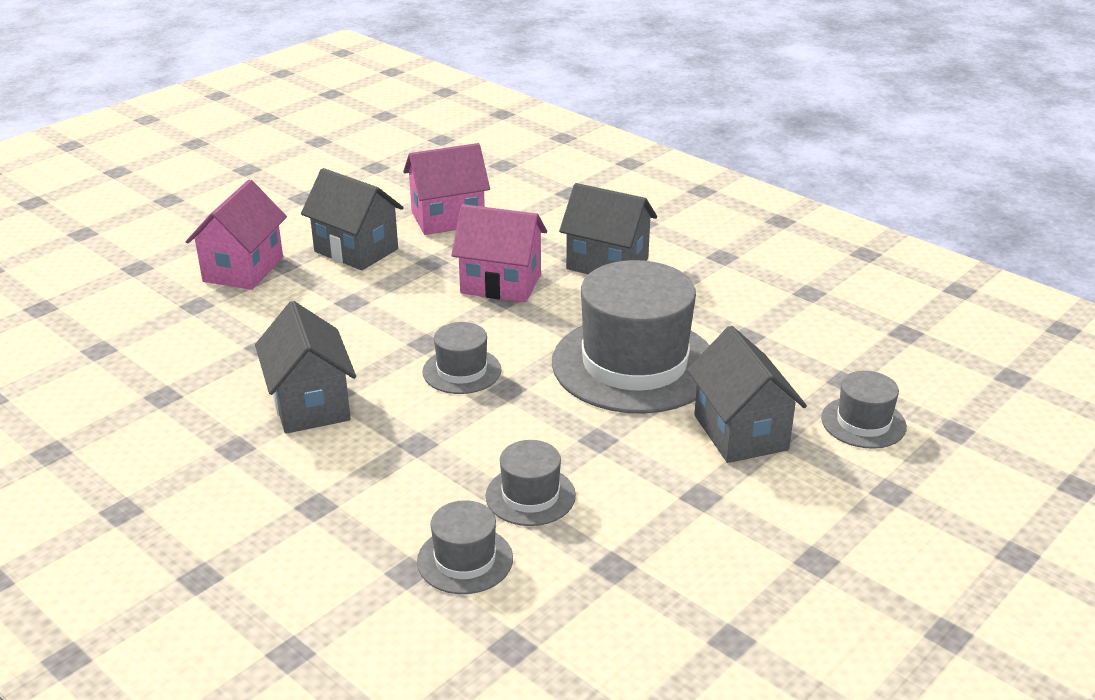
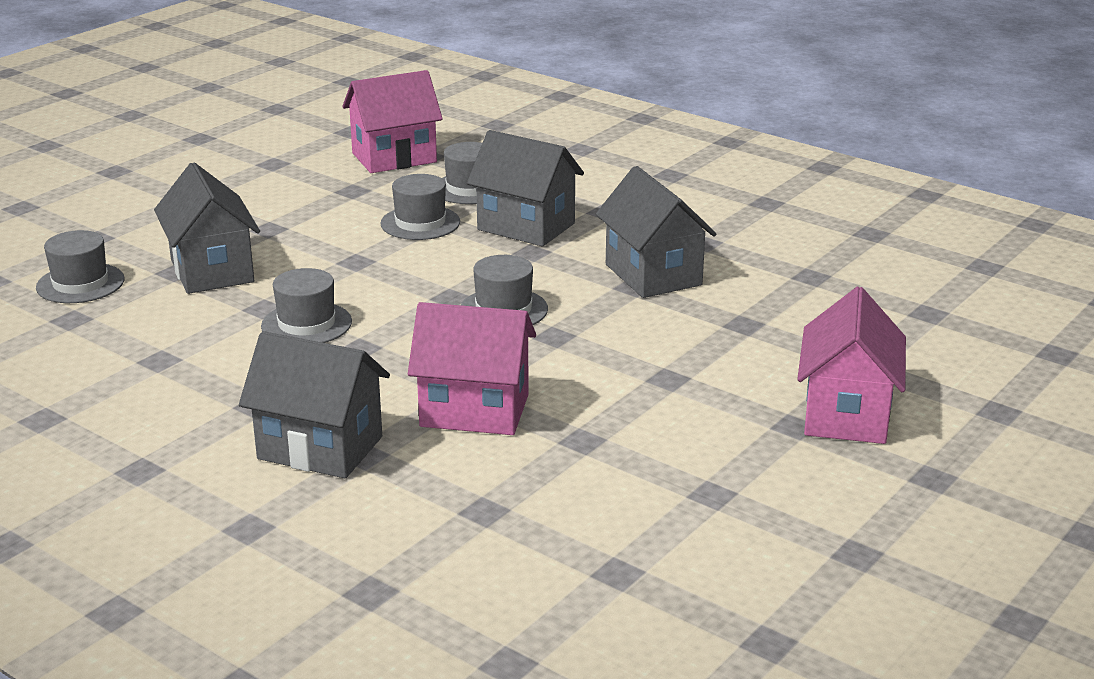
camera: 175 degrees right, 5 degrees down
grey house [301,168,404,270] -> grey house moved to [467,130,584,246]
pink house [403,143,490,235] -> pink house moved to [343,70,443,173]
grey hat [552,260,710,414] -> grey hat [261,268,352,343], size x0.47

